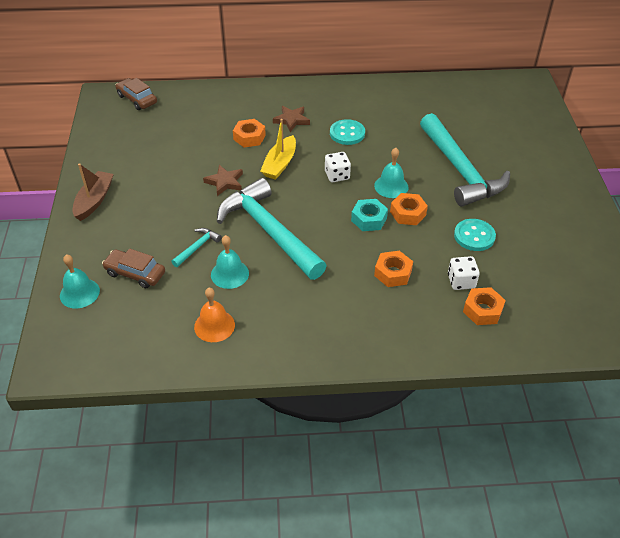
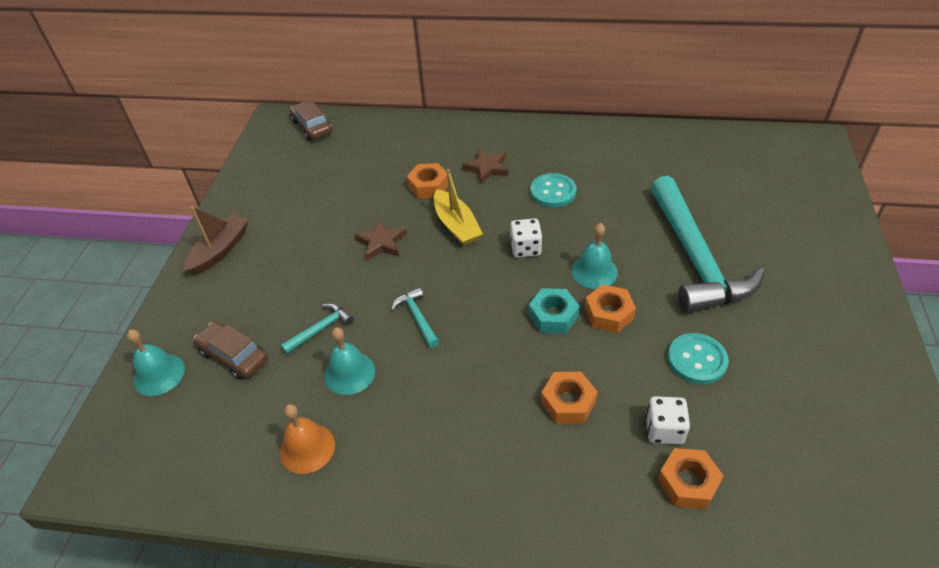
camera: 15 degrees right, 0 degrees up
turquoise hammer [217,178,327,280] -> turquoise hammer [391,287,439,348], size x0.40
yellow boat [260,119,296,180] -> yellow boat turned 60 degrees counterclockwise [434,169,483,246]

